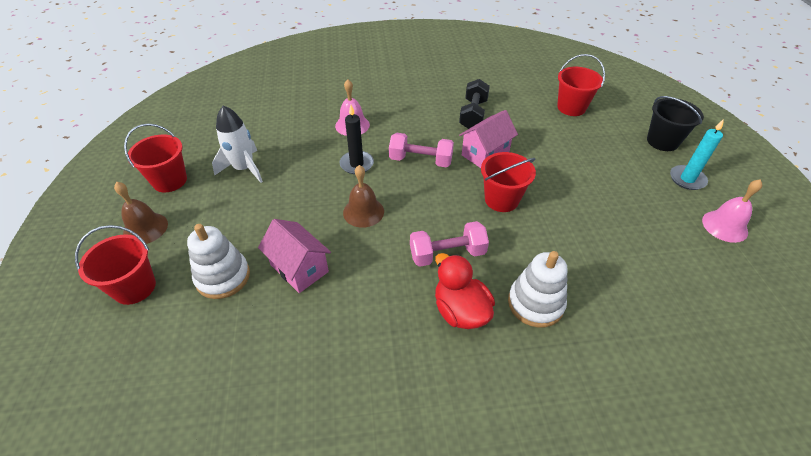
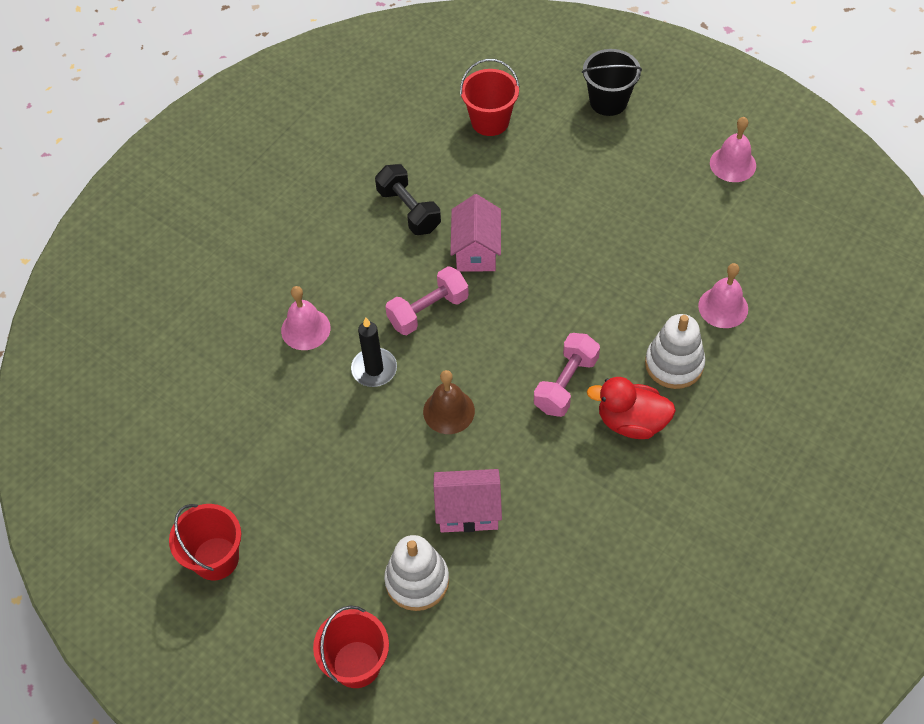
camera: 45 degrees left, 10 degrees up
brown bell [114,182,168,244] -> none
white rocket [212,105,263,183] -> none
red bucket [481,152,536,212] -> none
turquoise candle [670,119,724,190] -> none
none -> pink bell [698,263,748,328]

